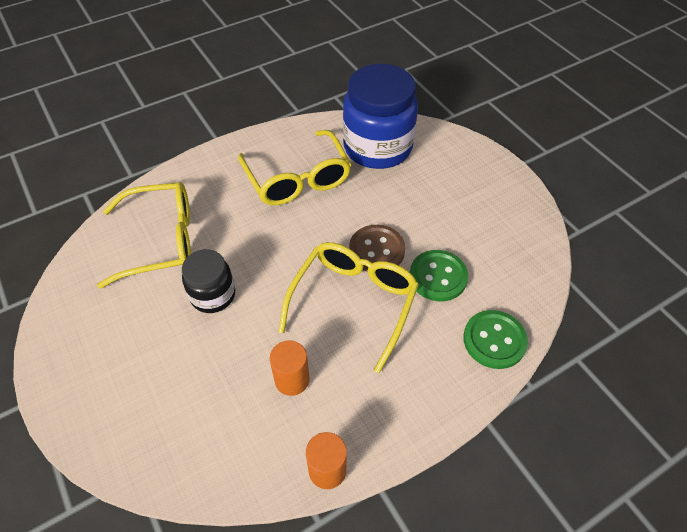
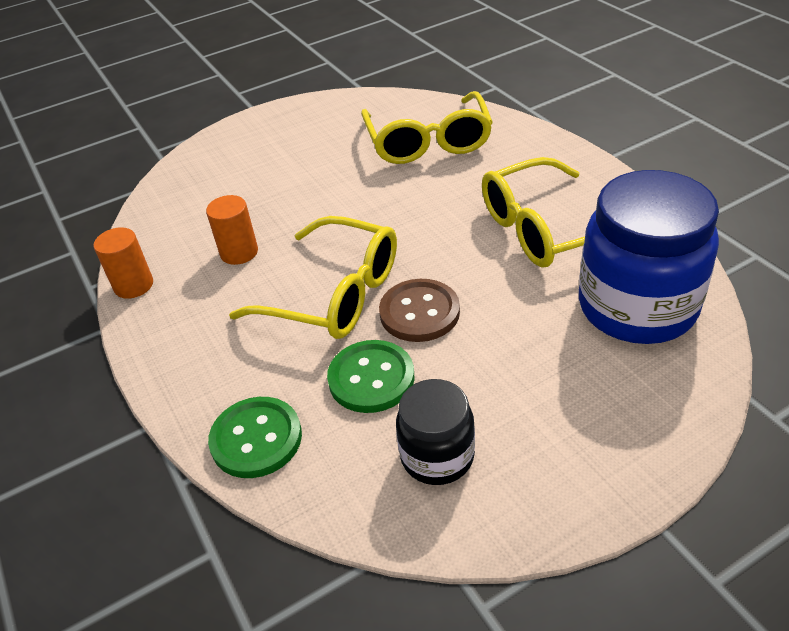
camera: 95 degrees right, 10 degrees down
black jar [182,249,235,313] -> black jar moved to [396,379,475,485]

